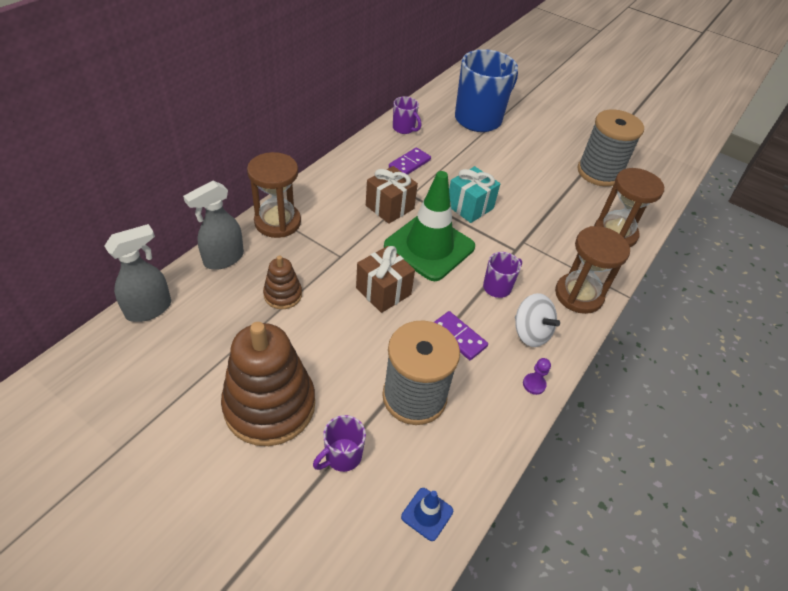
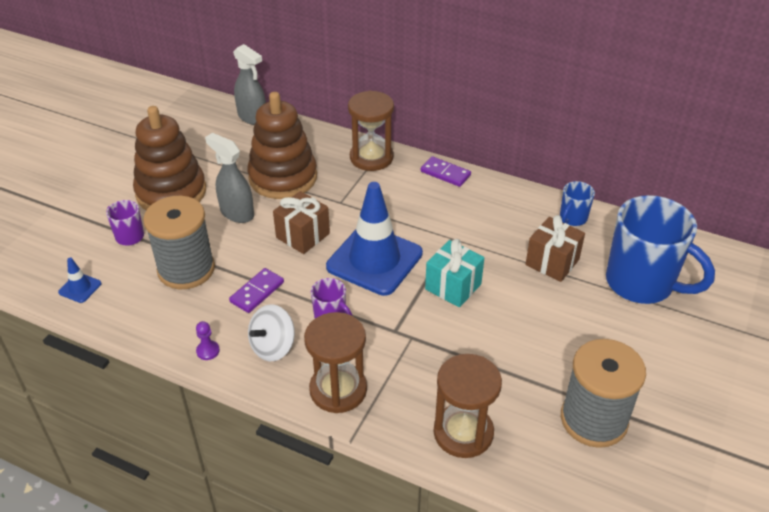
camera: 85 degrees right, 5 degrees down
grey spray bottle [183,181,244,270] -> grey spray bottle moved to [205,133,254,223]
brown stacking toy [263,255,302,309] -> brown stacking toy [247,92,317,199], size x2.06
brown gift [366,166,418,224] -> brown gift moved to [525,215,585,282]
green traffic cone [384,171,475,281] -> blue traffic cone [326,182,423,296]
purple domino [389,147,431,175] -> purple domino moved to [421,156,471,187]
purple mug [393,96,421,134] -> blue mug [560,181,595,226]

